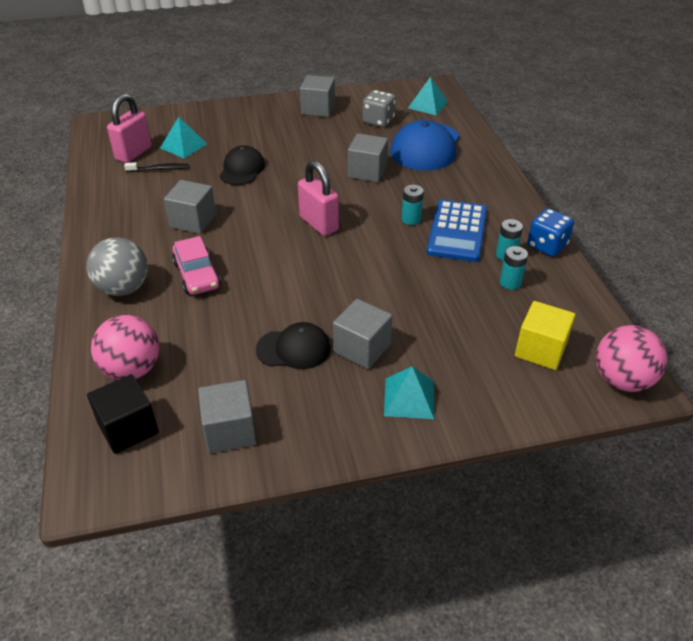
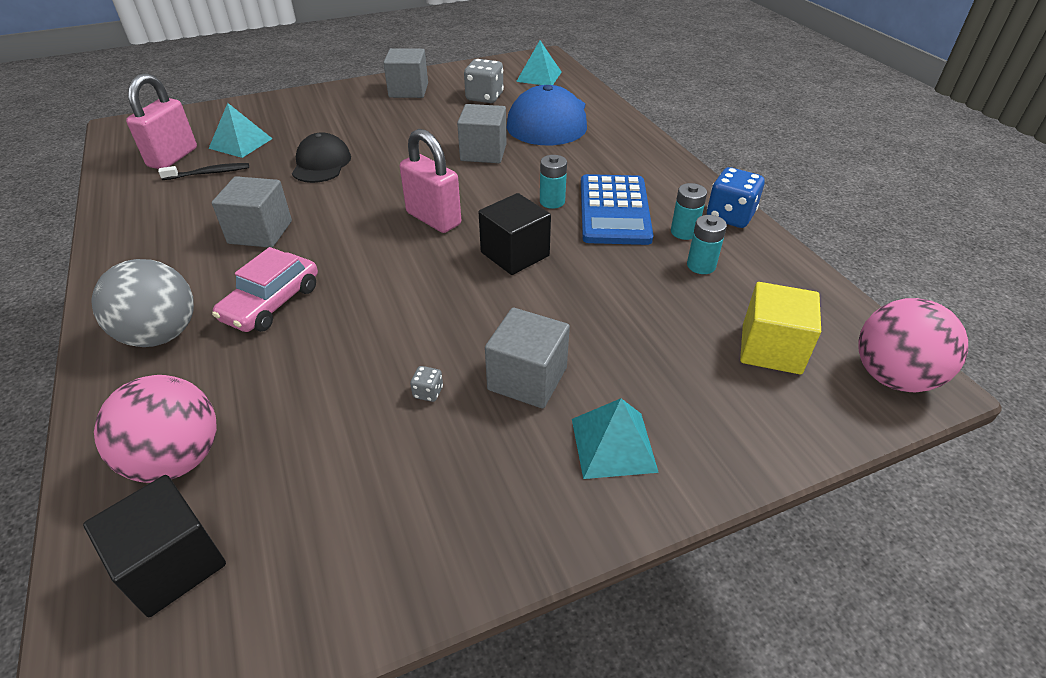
camera: 10 degrees left, 0 degrees up
pink car [172,236,221,295] -> pink car turned 60 degrees clockwise [212,247,318,332]
grey cube [198,380,256,453] -> none
black cap [256,322,331,369] -> grey dice [410,366,443,402]
none -> black cube [479,193,551,275]

